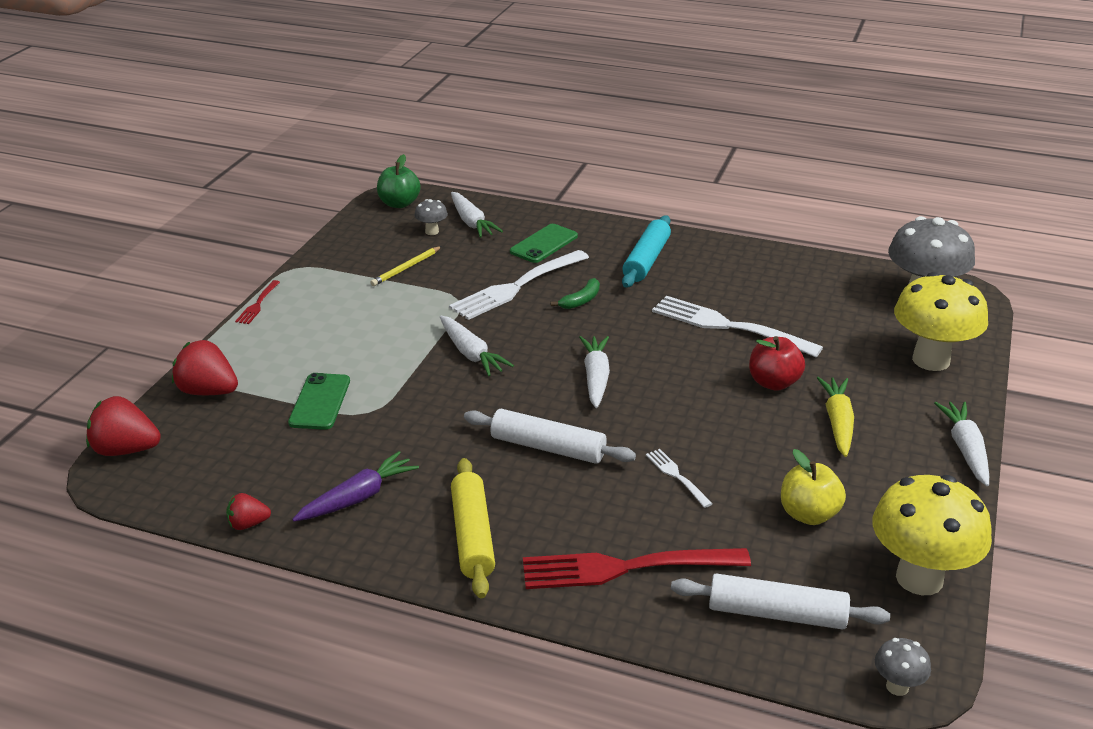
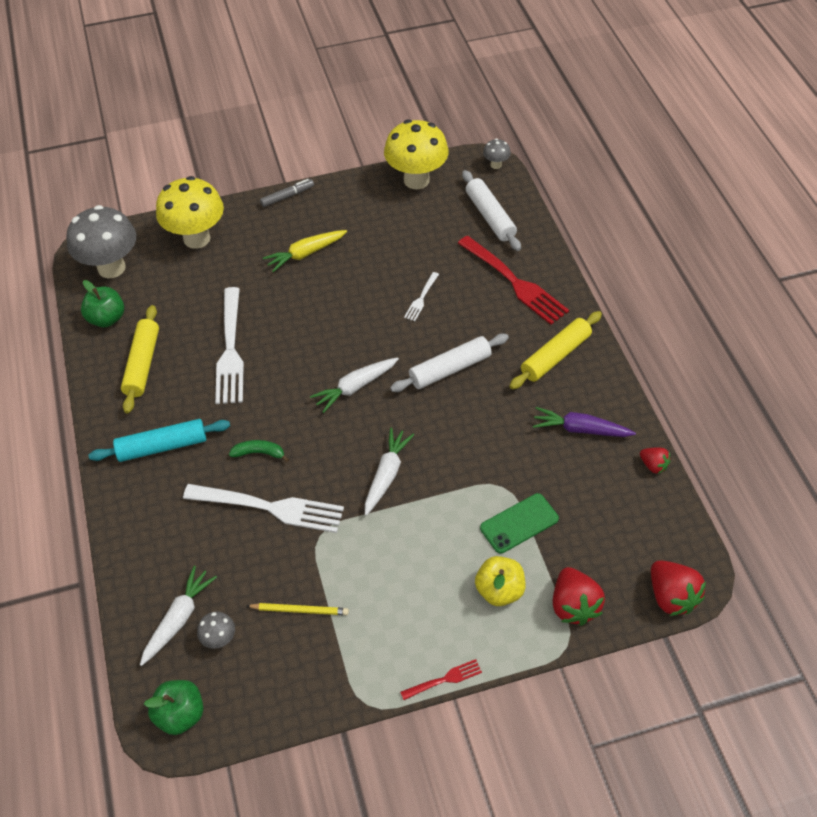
camera: 125 degrees left, 20 degrees up
white rolling pin [464,409,636,464] -> white rolling pin turned 75 degrees clockwise [390,334,509,392]
green phone [510,224,578,263] -> none
red apple [749,336,805,391] -> none
yellow apple [781,449,846,525] -> yellow apple moved to [475,556,526,606]
white carrot [934,402,989,486] -> grey marker [260,179,314,207]
none -> green apple [81,280,124,327]
none -> yellow rolling pin [121,305,159,414]

